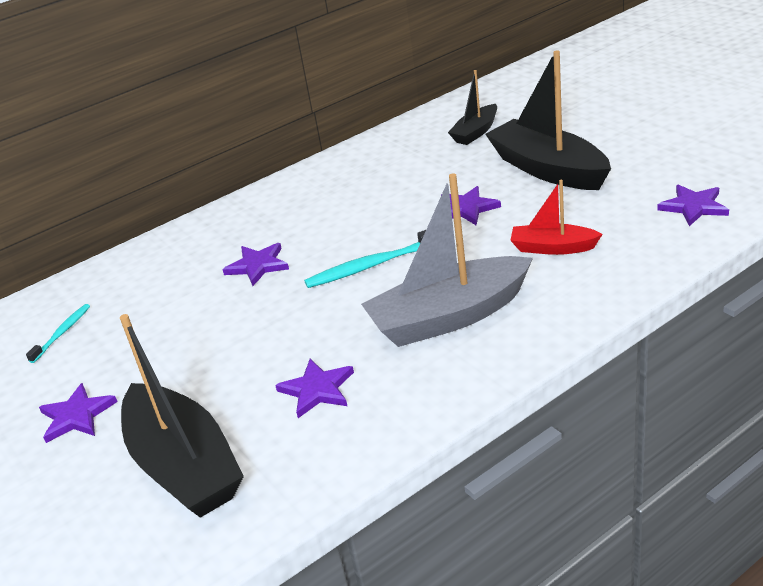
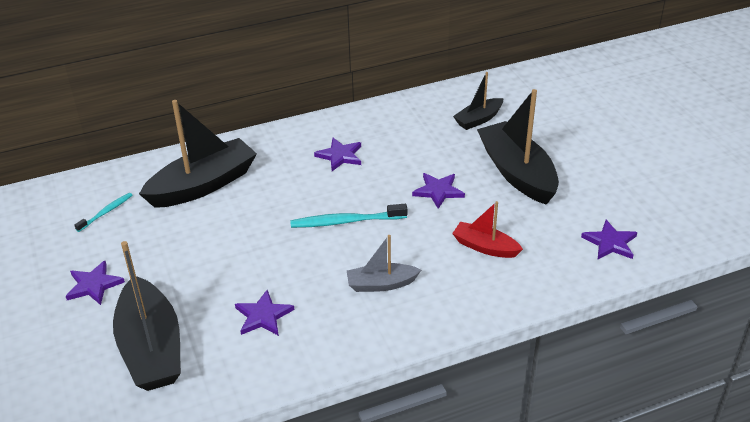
camera: 10 degrees right, 5 degrees up
purple star [223,243,289,286] -> purple star moved to [314,138,361,171]
grey boat [361,174,533,347] -> grey boat [347,235,421,292], size x0.54
none -> black boat [139,100,257,208]

